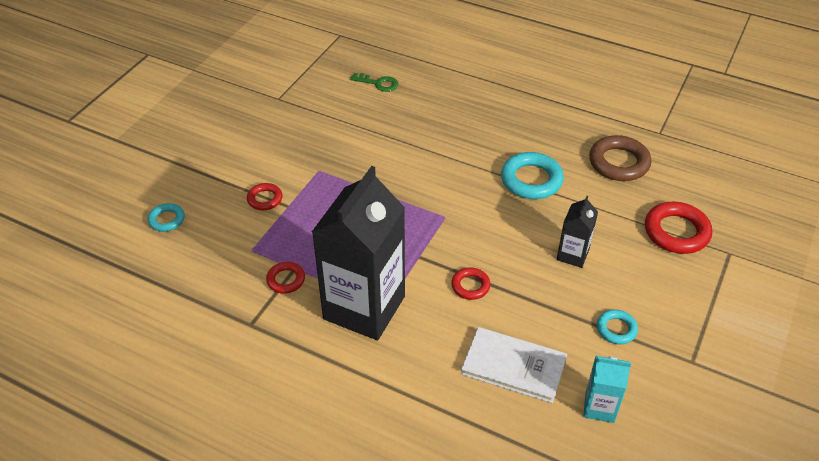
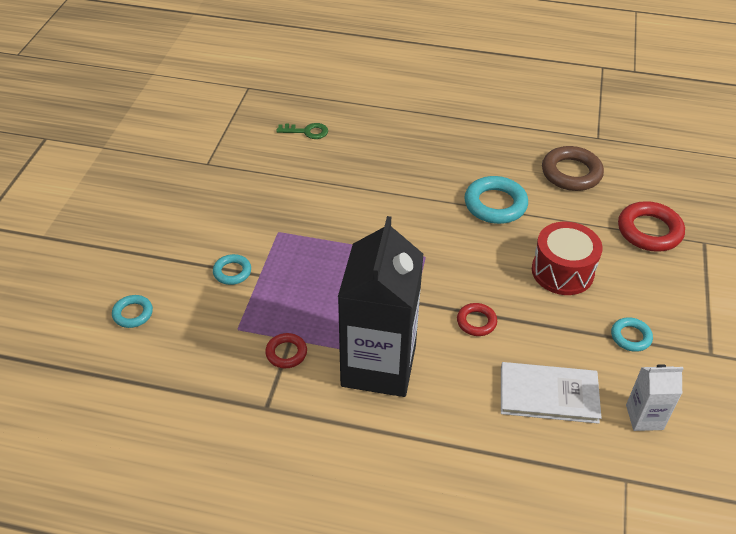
camera: 15 degrees left, 0 degrees up
red ring [247,183,283,210] -> turquoise ring [213,254,251,285]
black carton [557,196,598,268] -> red drum [532,222,603,295]
turquoise carton [583,356,631,423] -> white carton [626,364,684,431]

